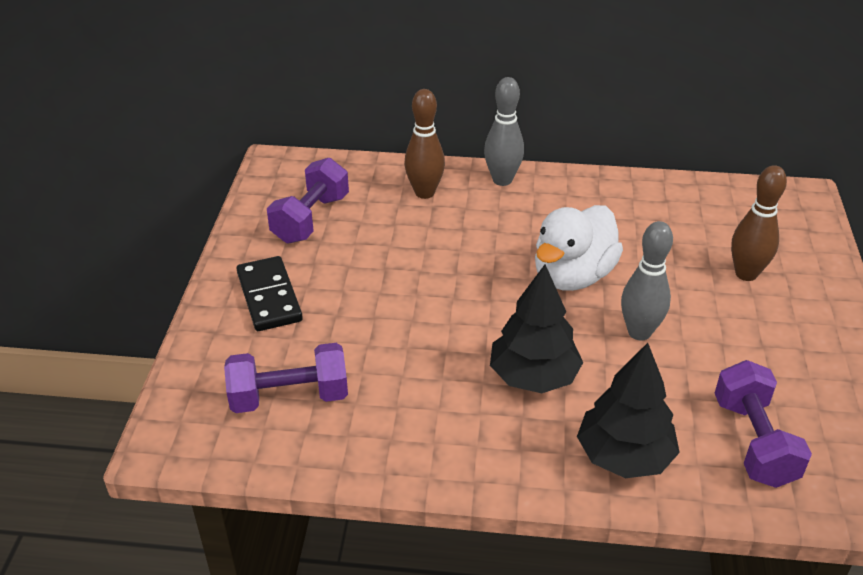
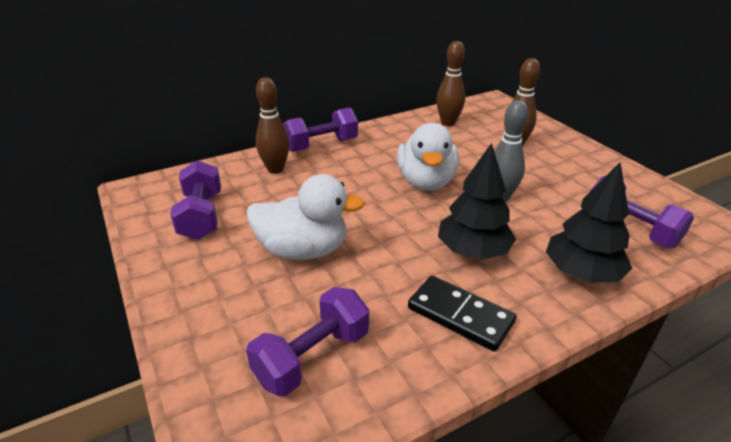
camera: 35 degrees left, 5 degrees down
black domino [236,256,303,331] -> black domino moved to [408,276,517,351]
grey bowling pin [484,77,524,186] -> purple dumbbell [283,107,358,152]
none -> white duck [247,174,365,260]
none -> brown bowling pin [436,41,465,126]

